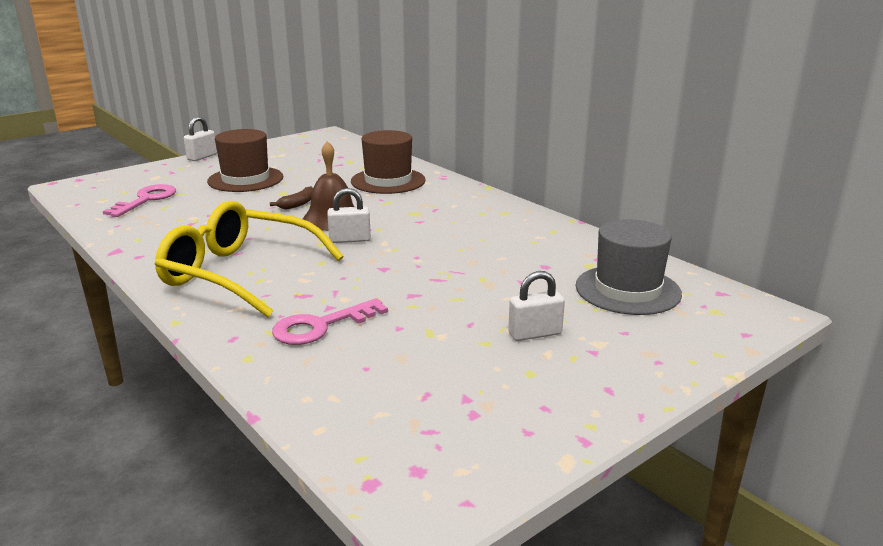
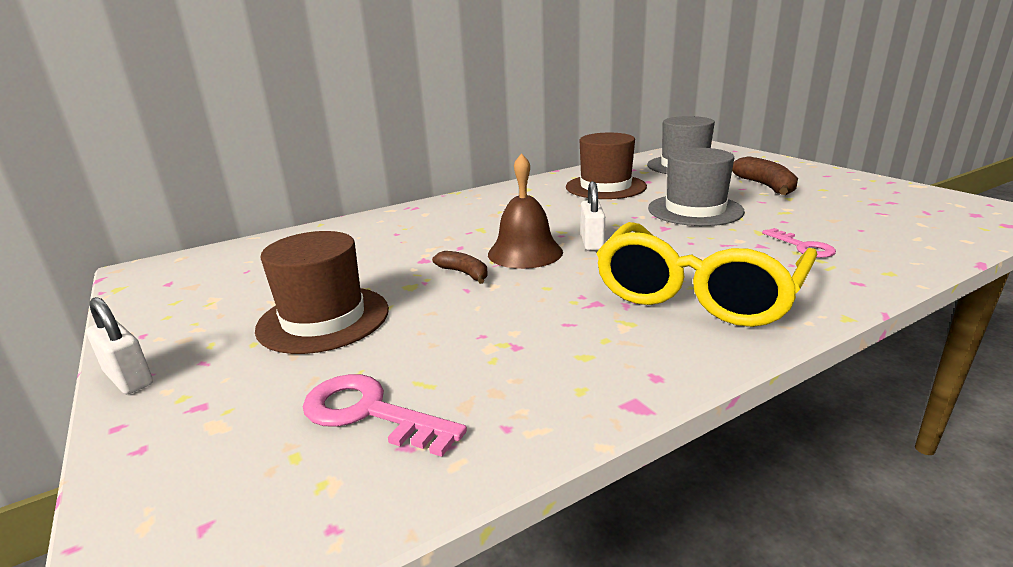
camera: 80 degrees left, 0 degrees up
pink key [272,298,388,345] -> pink key [762,228,836,258], size x0.66
brown hat [351,130,426,194] -> brown hat moved to [566,133,647,199]
white padlock [508,271,565,341] -> brown banana [732,156,798,195]
none -> grey hat [648,148,745,226]

